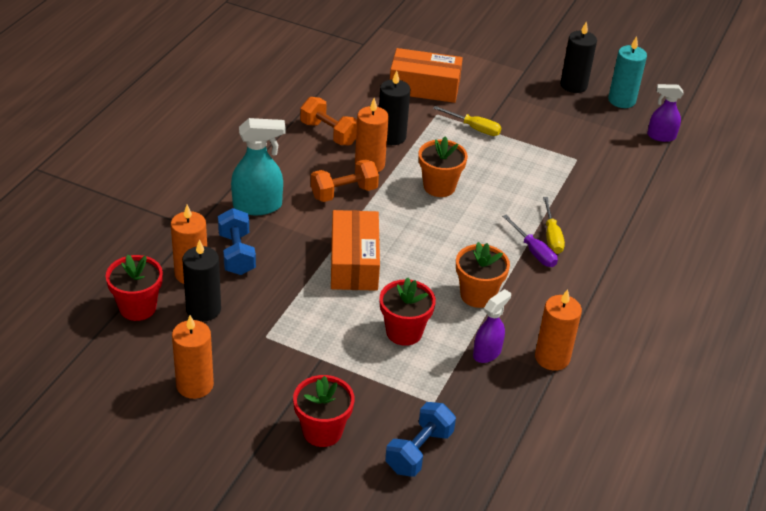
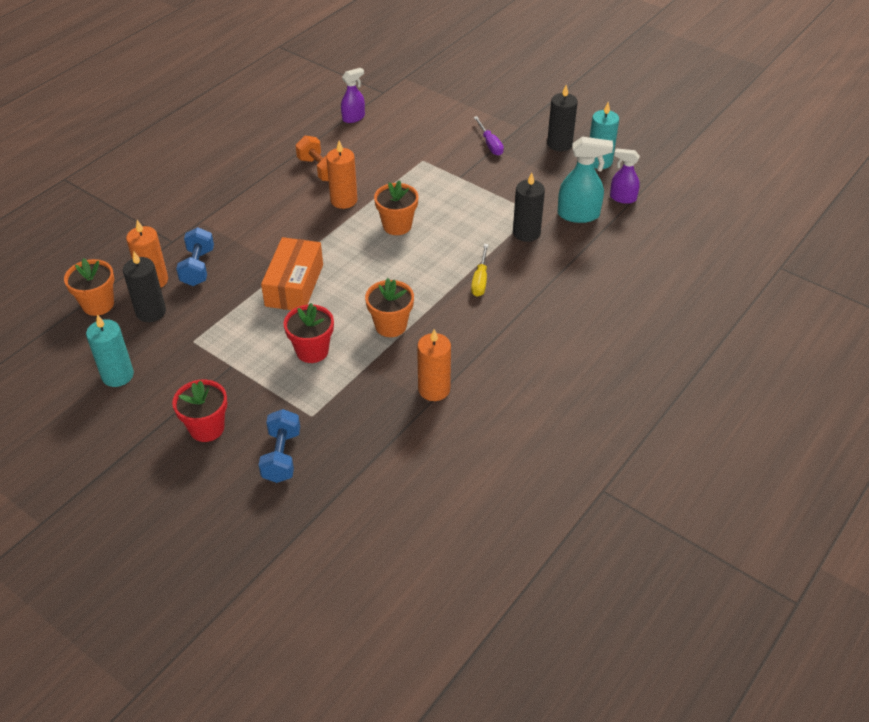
camera: 15 degrees right, 5 degrees up
red flower pot [106,254,163,321] -> orange flower pot [64,258,114,316]
orange candle [172,315,214,399] -> turquoise candle [86,315,134,387]
turquoise spray bottle [231,118,285,215] -> turquoise spray bottle moved to [558,137,613,223]
orange dumbbell [311,159,379,202] -> none
black candle [379,71,410,145] -> black candle moved to [513,173,545,242]
blue dumbbell [385,402,456,477] -> blue dumbbell turned 45 degrees counterclockwise [259,409,300,483]
orange box [390,48,463,103] -> none
yellow screwdriver [433,106,501,136] -> none
purple spray bottle [473,289,511,363] -> purple spray bottle moved to [341,68,365,123]
purple screwdriver [502,215,558,267] -> purple screwdriver moved to [474,116,504,156]

